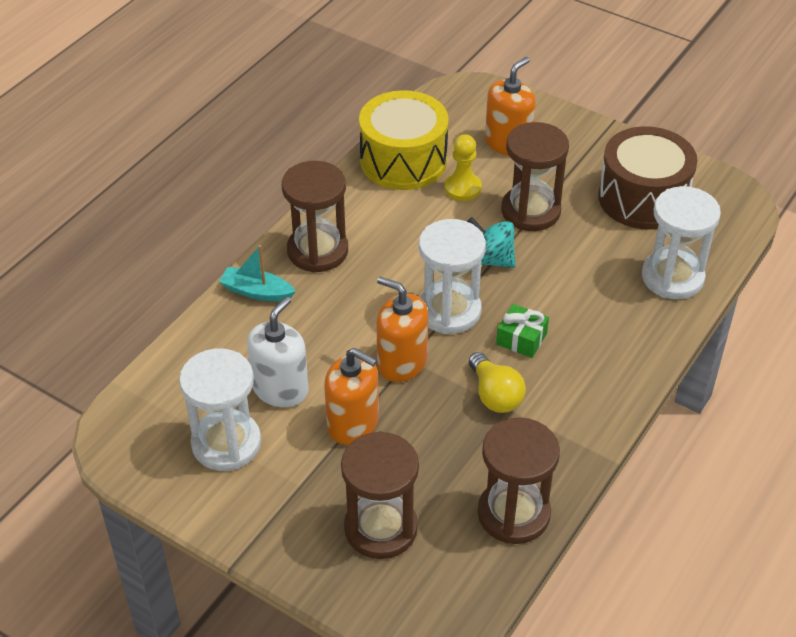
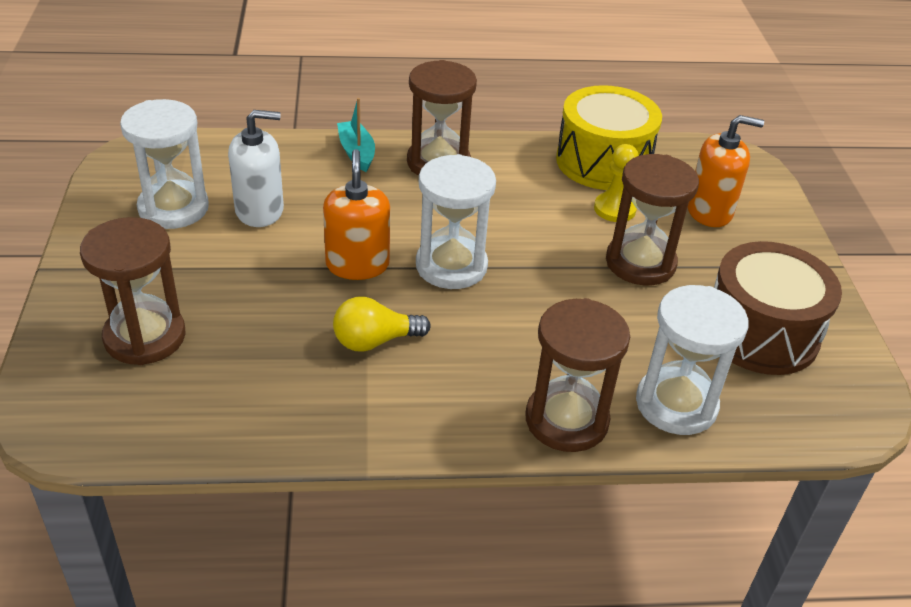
camera: 50 degrees right, 5 degrees down
orange soap dispenser [324,348,379,445] -> none
turquoise spinning top [467,217,516,268] -> none
yellow light bulb [469,352,526,413] -> yellow light bulb turned 45 degrees clockwise [333,297,431,352]
brown hourglass [478,418,560,544] -> brown hourglass moved to [525,298,630,452]
green gift [496,304,549,358] -> none

